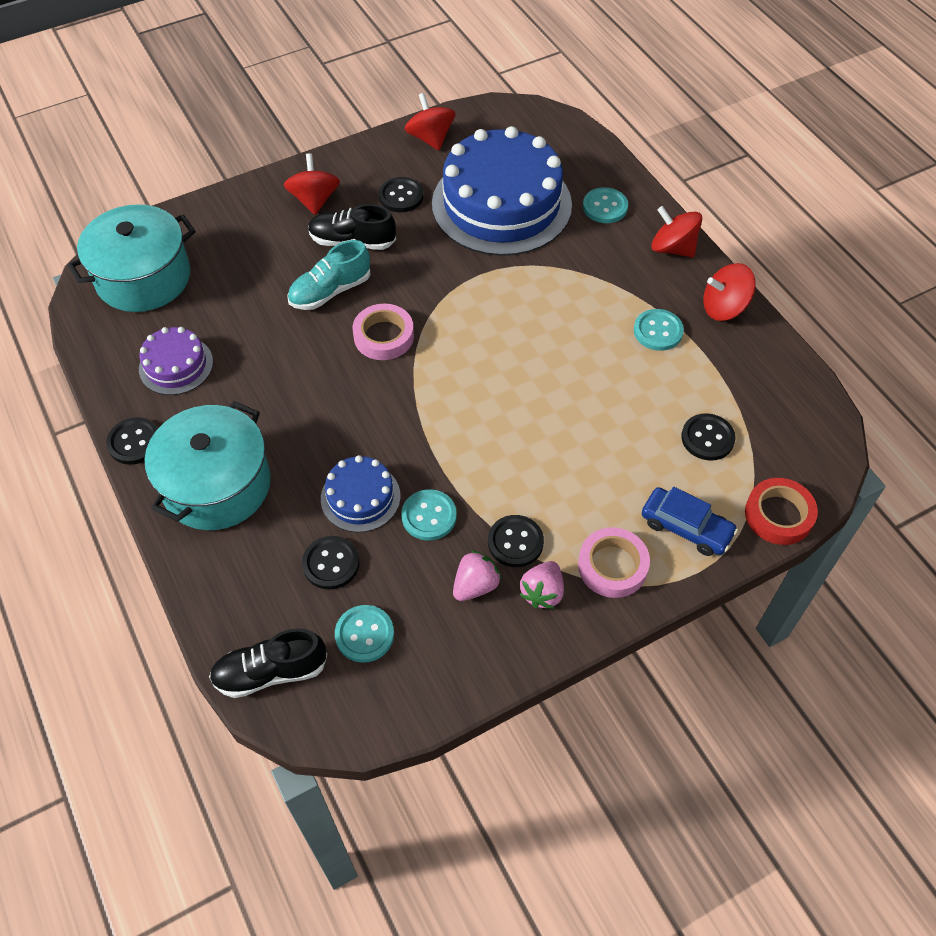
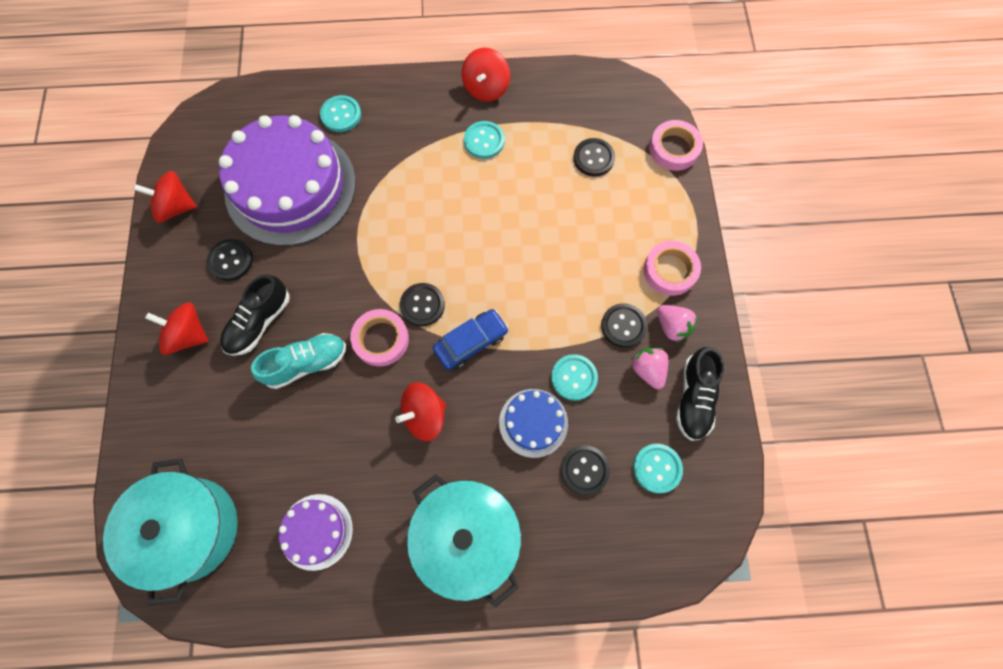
camera: 65 degrees left, 15 degrees up
black button [106,417,158,465] -> black button moved to [400,283,445,326]
black shoe [209,628,327,698] -> black shoe moved to [676,347,724,441]
turquoise shoe [287,240,371,310] -> turquoise shoe turned 105 degrees counterclockwise [251,333,346,389]
blue cake [432,126,572,256] -> purple cake [219,115,356,246]
blue car [642,487,738,556] -> blue car moved to [433,309,509,370]
red spinning top [651,206,702,258] -> red spinning top moved to [395,382,446,441]
red tape [745,478,818,545] -> pink tape [649,120,703,171]

